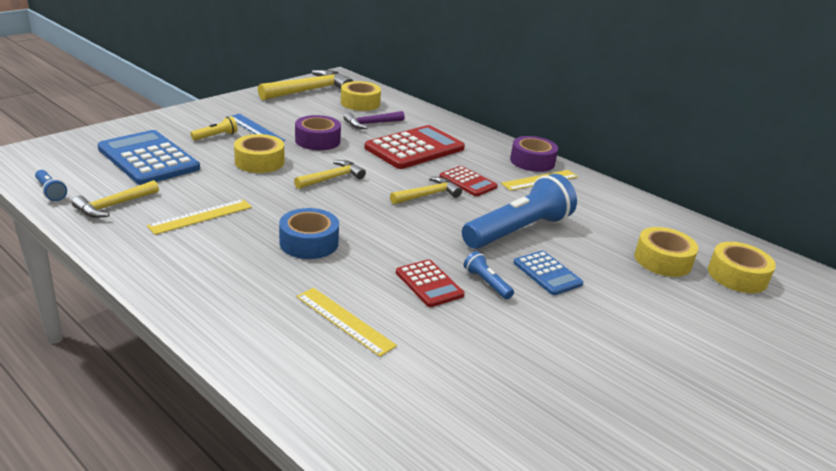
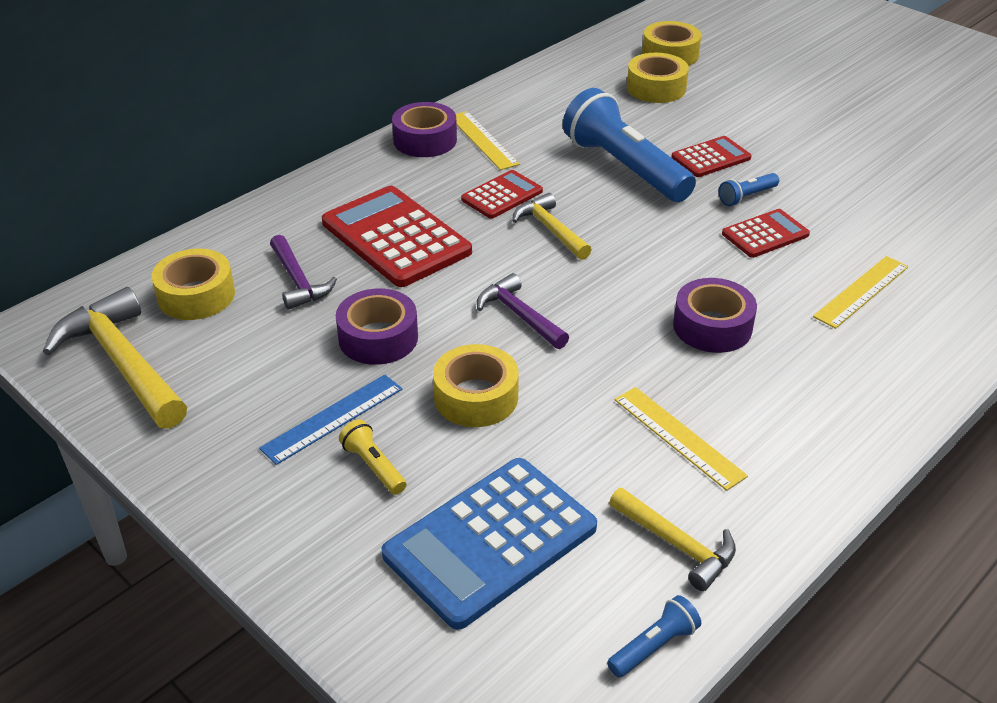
camera: 85 degrees left, 10 degrees up
blue tape [279,208,339,259] -> purple tape [673,278,757,353]
yellow hammer [294,160,366,189] -> purple hammer [477,273,569,349]
blue calculator [514,251,583,295] -> red calculator [671,136,752,177]

